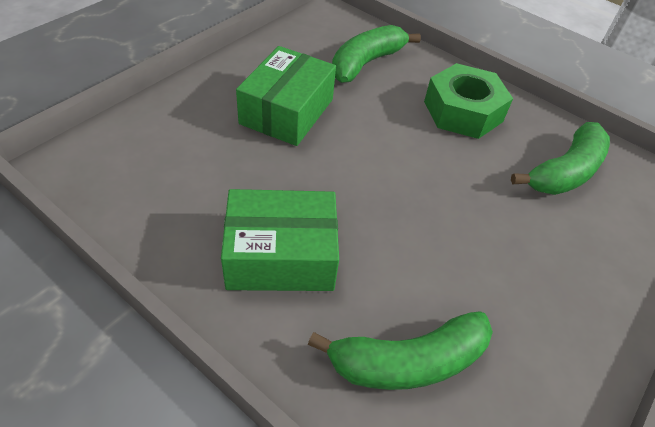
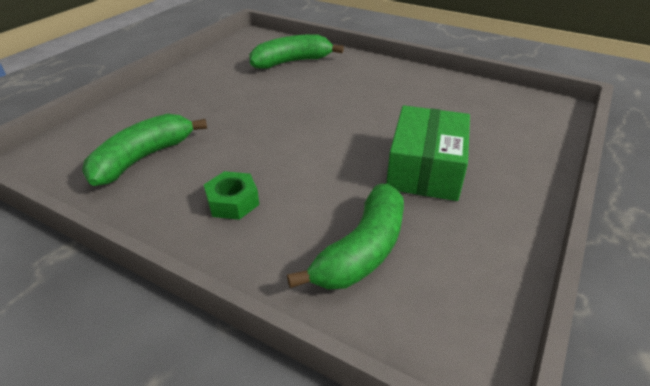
camera: 175 degrees right, 10 degrees down
green box [221,189,339,291] -> none
green nut [424,63,513,139] -> green nut [204,171,259,220], size x0.57

